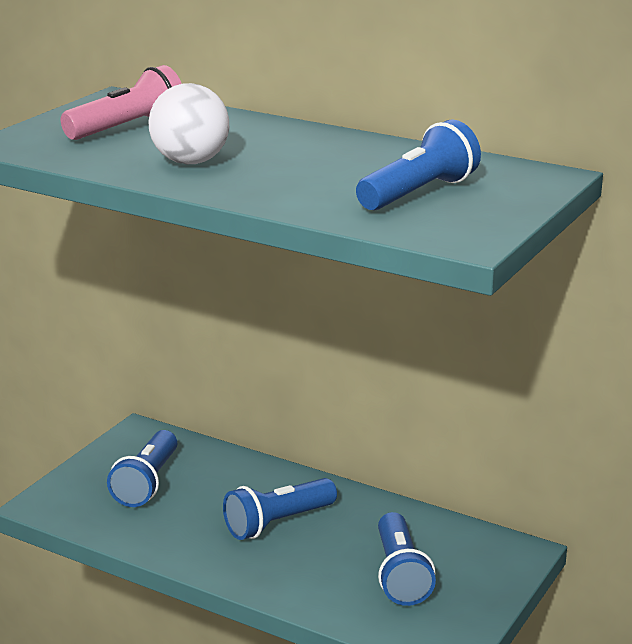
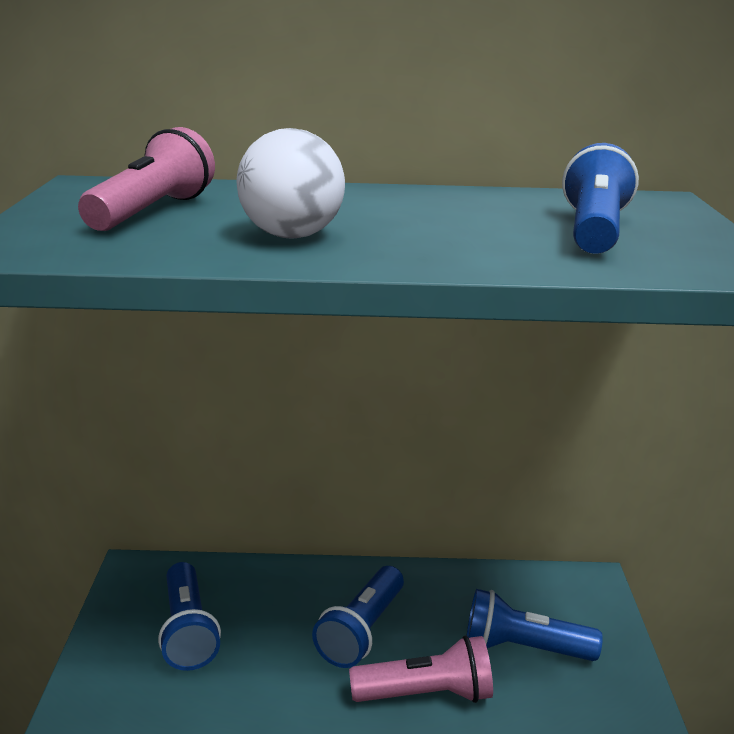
camera: 30 degrees left, 0 degrees up
blue flashlight [378,512,436,606] -> blue flashlight turned 135 degrees clockwise [467,589,603,661]
none -> pink flashlight [349,635,493,703]

